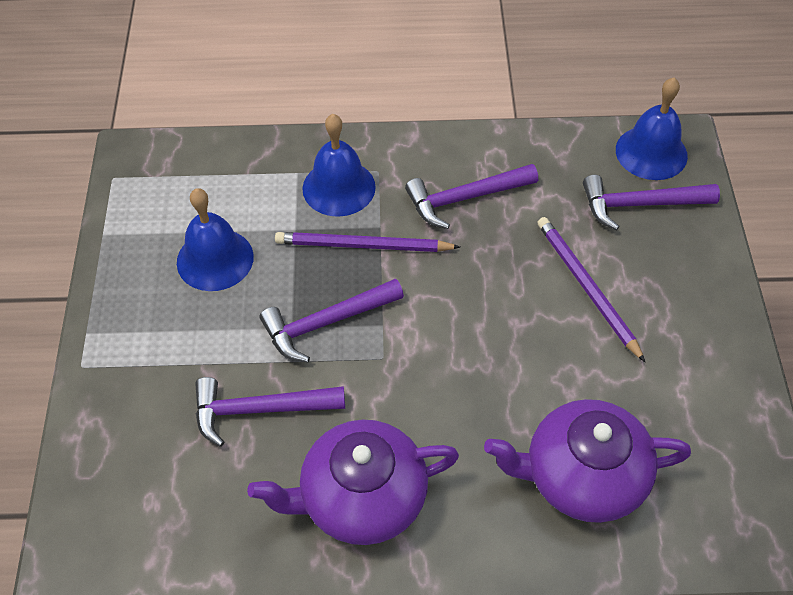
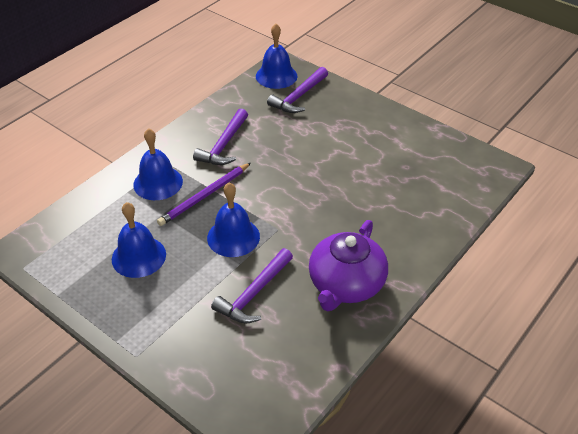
camera: 50 degrees left, 10 degrees down
purple hammer [260,278,404,362] -> blue bell [207,183,260,257]
purple teapot [484,399,691,523] -> none
purple pencil [537,217,645,362] -> none

